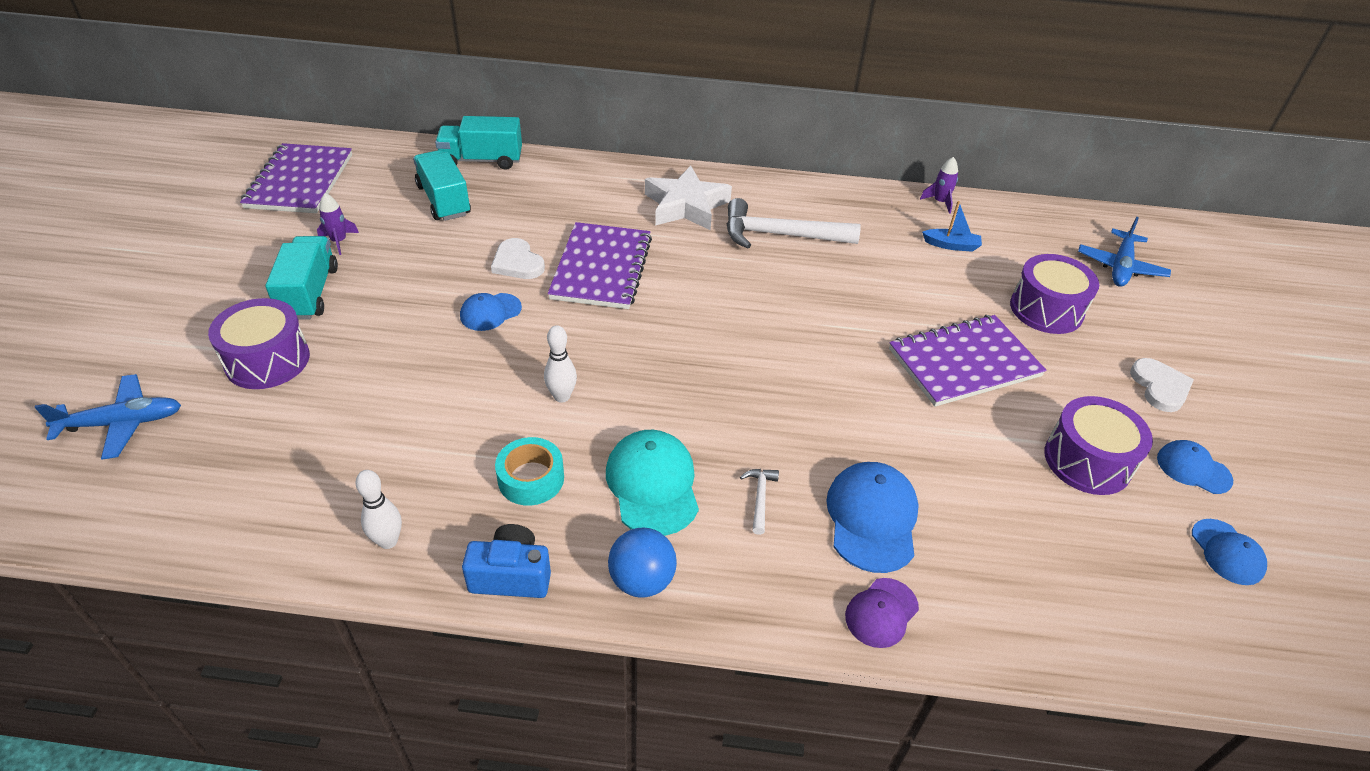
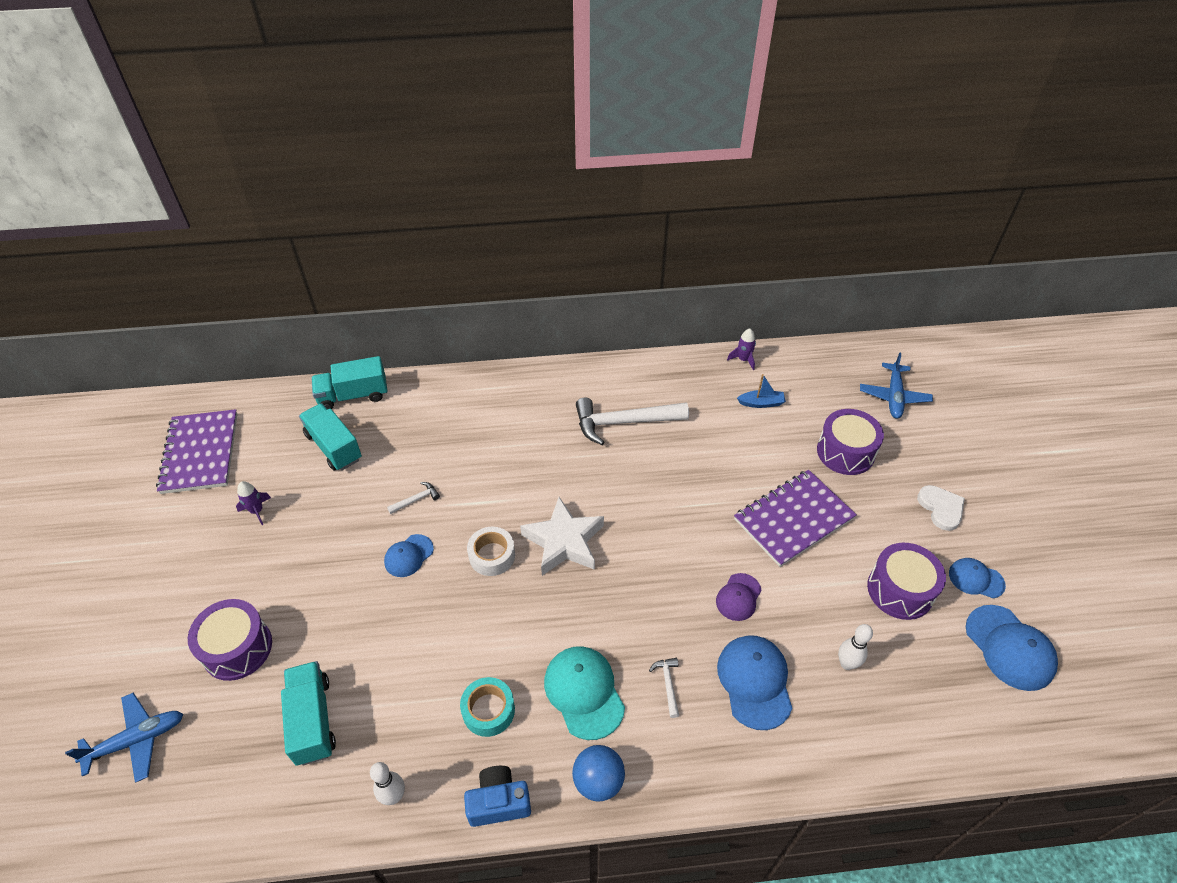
camera: 10 degrees left, 5 degrees up
turquoise truck [265,236,338,320] -> turquoise truck moved to [281,661,336,766]
white heart [491,238,545,279] -> white hammer [387,482,440,514]
white bowling pin [544,325,577,403] -> white bowling pin moved to [838,624,873,670]
purple notebook [548,222,652,309] -> none
white star [645,165,732,230] -> white star moved to [520,497,604,576]
purple cap [845,578,919,648] -> purple cap moved to [716,573,762,621]
blue cap [1192,519,1267,585] -> blue cap [966,605,1058,691], size x1.65
none -> white tape [467,526,515,576]

